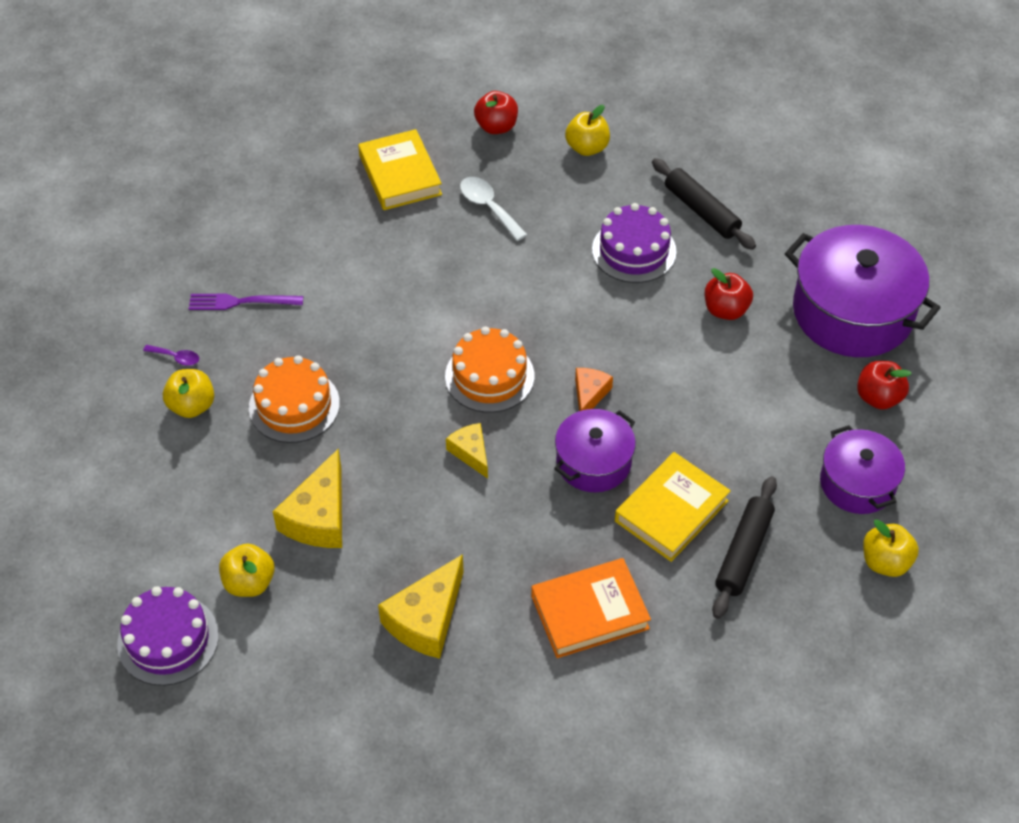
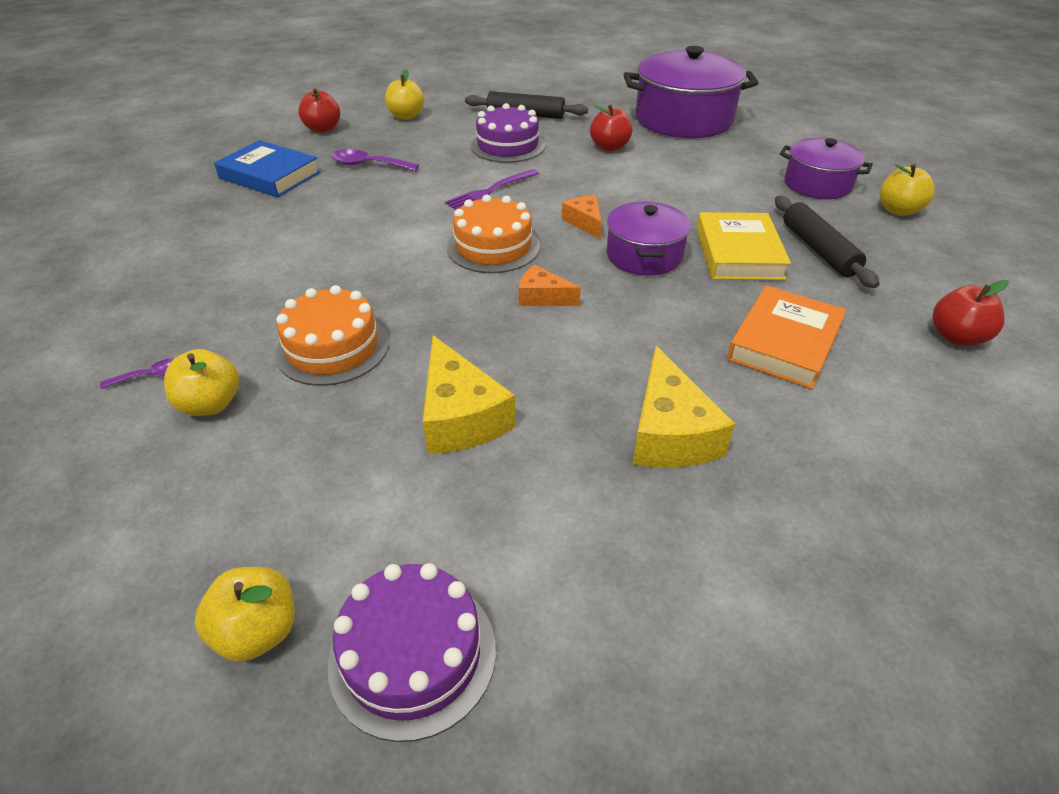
camera: 40 degrees left, 10 degrees down
purple fork [189,294,303,310] -> purple fork moved to [445,169,539,210]
yellow apple [219,544,275,597] -> yellow apple moved to [194,567,295,662]
yellow book [358,129,442,210] -> blue book [214,140,321,197]
yellow cheese [446,423,488,479] -> orange cheese [519,265,581,306]
white spoon [460,177,527,241] -> purple spoon [331,149,419,171]
red apple [857,361,912,410] -> red apple moved to [932,280,1009,346]

